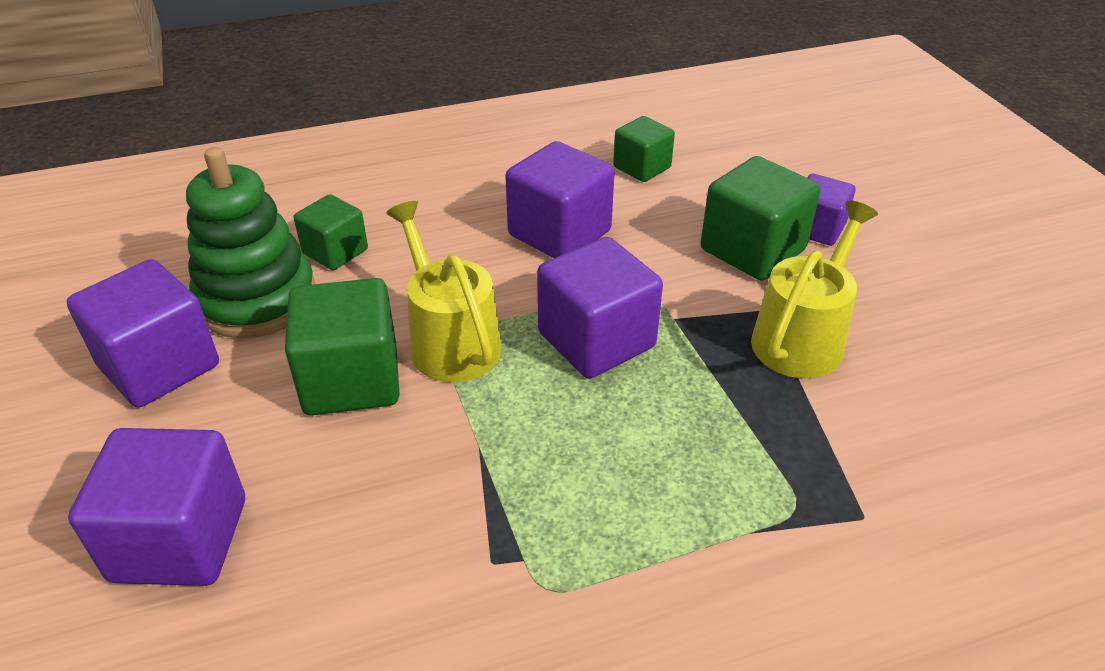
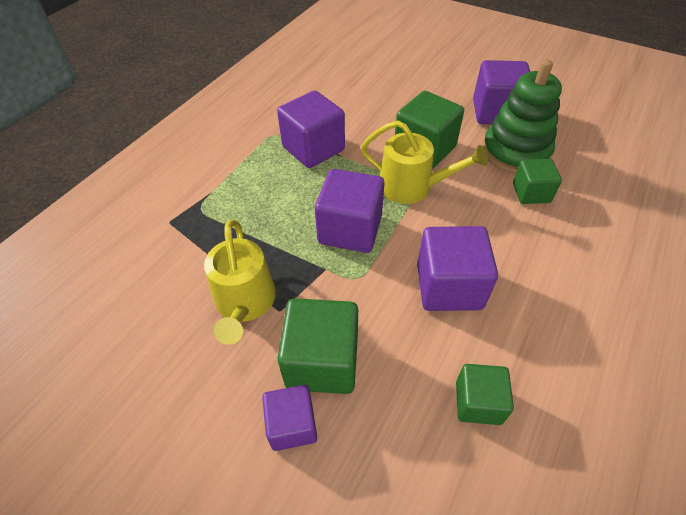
camera: 140 degrees right, 10 degrees up
purple cube [68,428,245,586] -> purple cube moved to [277,91,345,168]

